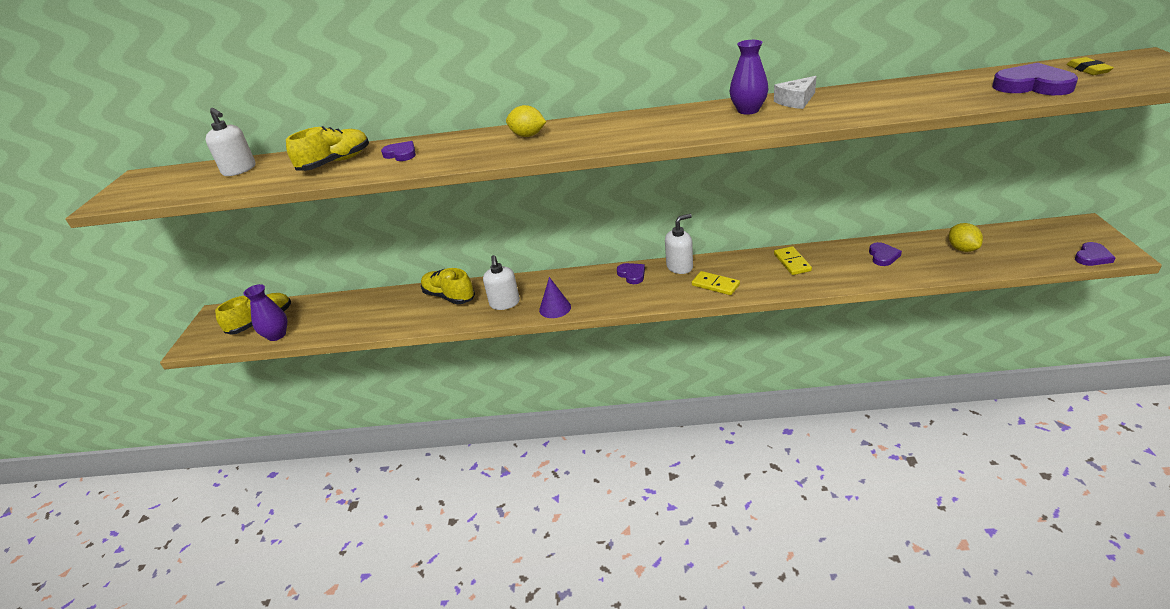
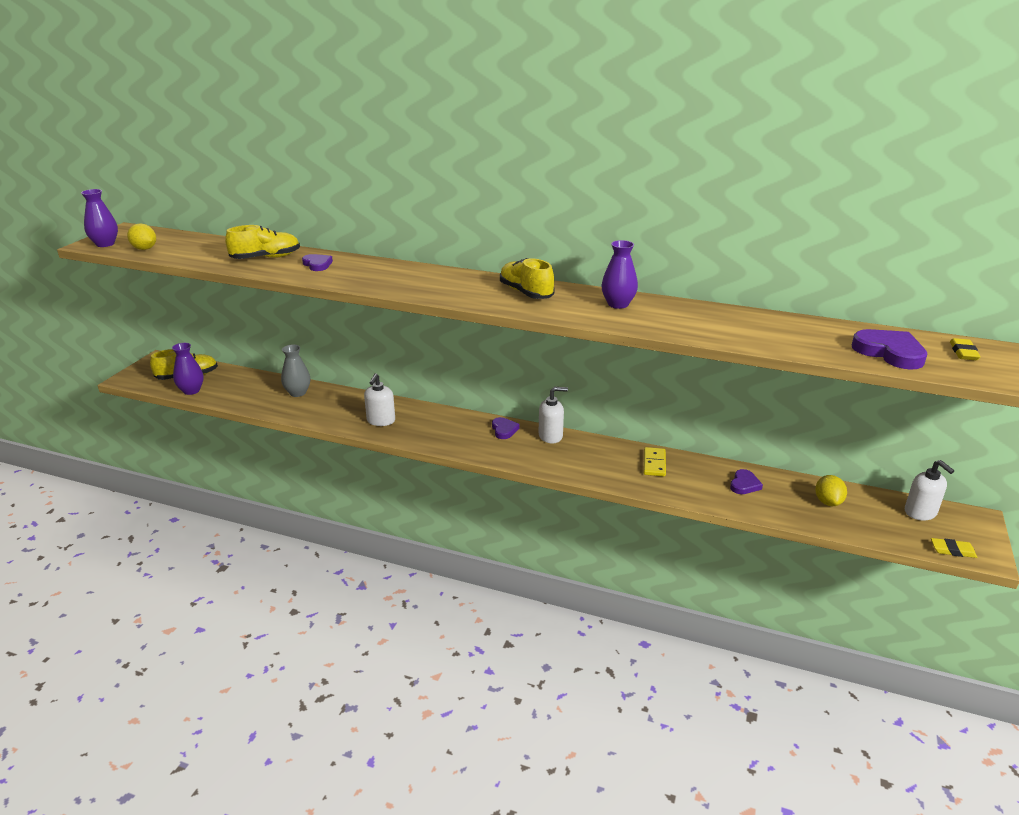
camera: 15 degrees right, 5 degrees down
white soap dispenser [206,108,255,176] -> white soap dispenser moved to [905,460,954,520]
yellow shoe [421,268,475,304] -> yellow shoe moved to [500,258,554,299]
yellow lemon [506,105,546,137] -> yellow lemon moved to [127,224,156,250]
purple cone [539,277,571,318] -> none
yellow domino [692,271,740,295] -> none
white cheese [774,76,816,109] -> none
purple heart [1075,242,1116,266] -> yellow eraser [931,538,977,558]
none -> purple vase [81,189,118,247]
none -> grey vase [281,345,310,397]

